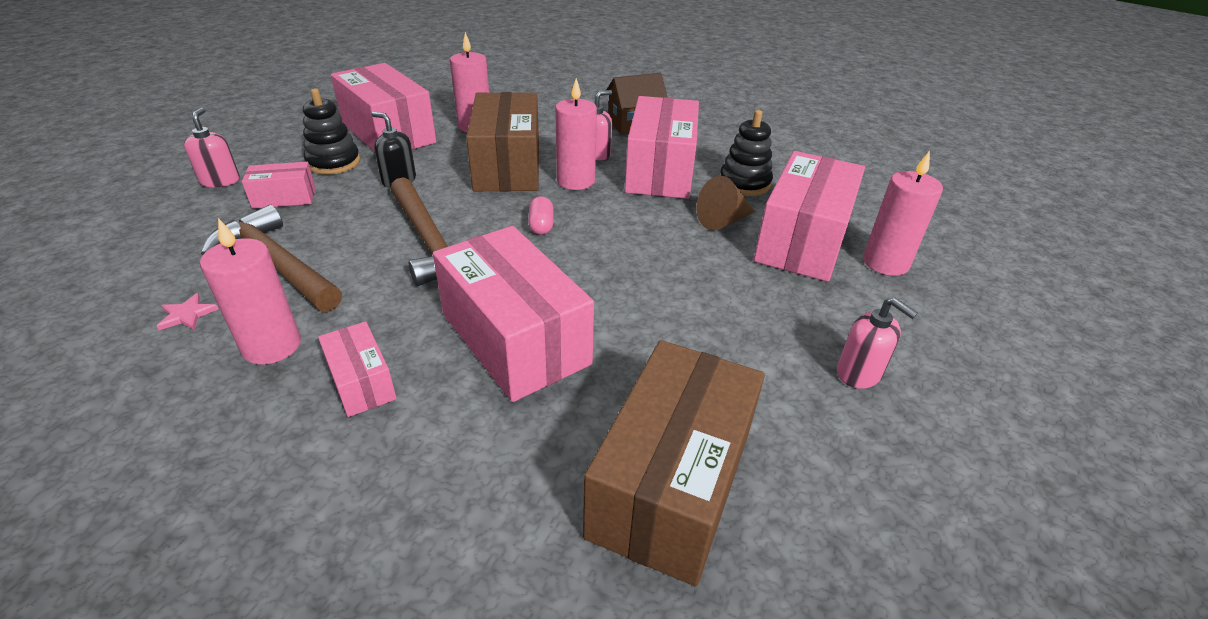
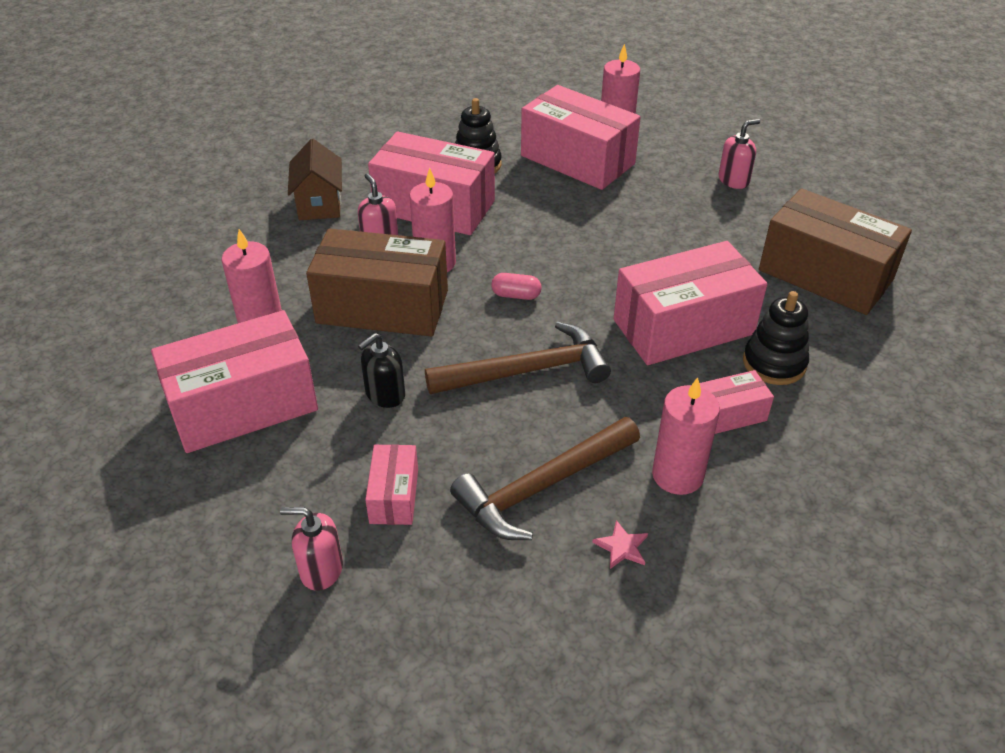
camera: 75 degrees left, 5 degrees up
black stacking toy [303,88,360,175] -> black stacking toy moved to [743,291,809,385]
brown cone [697,176,755,230] -> none

